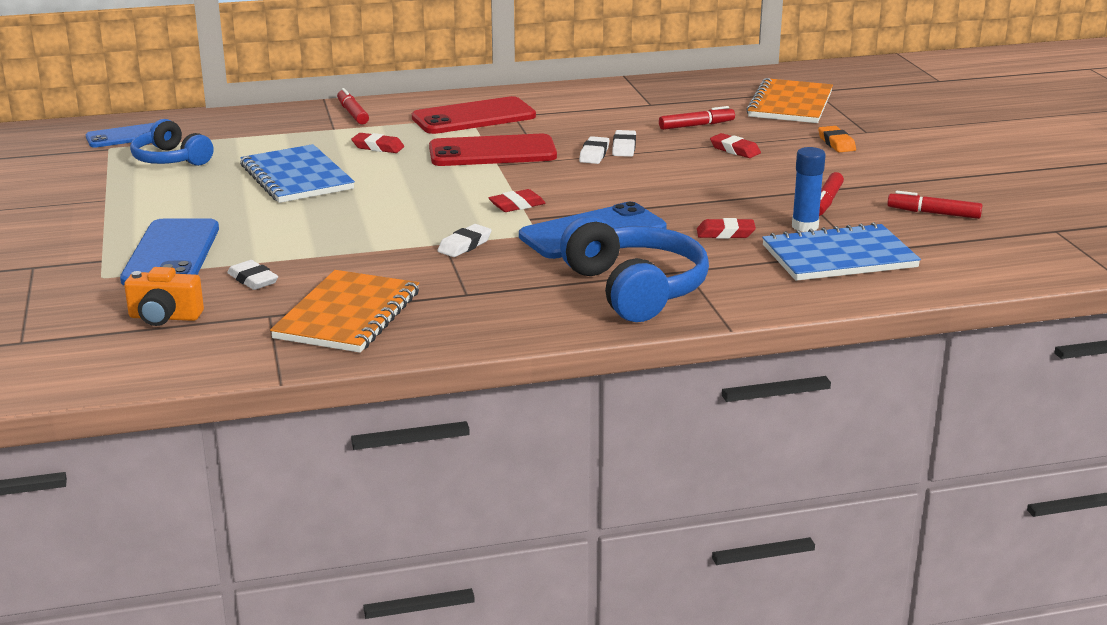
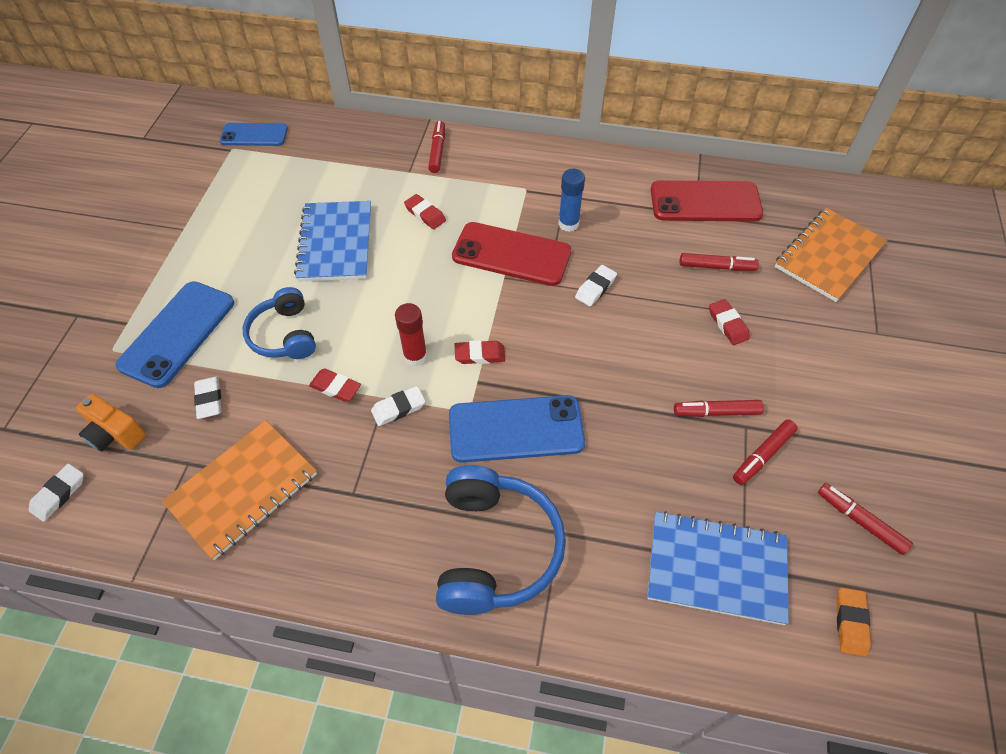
camera: 25 degrees right, 30 degrees up
blue headphones [130,119,214,166] -> blue headphones moved to [243,287,316,359]
red phone [412,96,536,134] -> red phone moved to [651,180,763,222]
white eraser [612,130,636,157] -> white eraser moved to [29,464,84,522]
red eraser [697,218,756,239] -> red eraser moved to [309,368,361,402]
blue glue stick [792,147,826,232] -> blue glue stick moved to [558,169,585,232]
orange eraser [818,126,856,152] -> orange eraser moved to [836,588,871,657]
none -> red glue stick [395,303,427,366]
none -> red marker [674,400,764,417]

